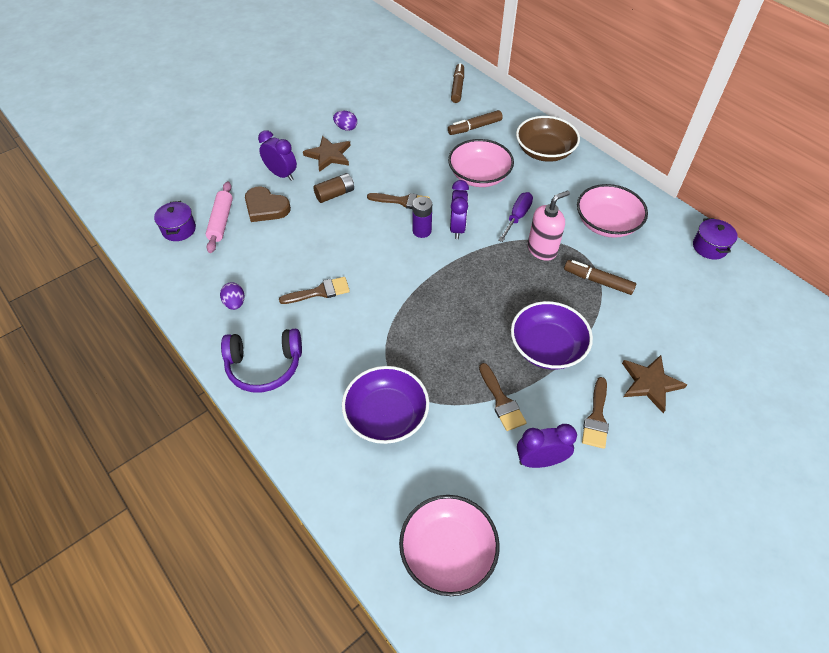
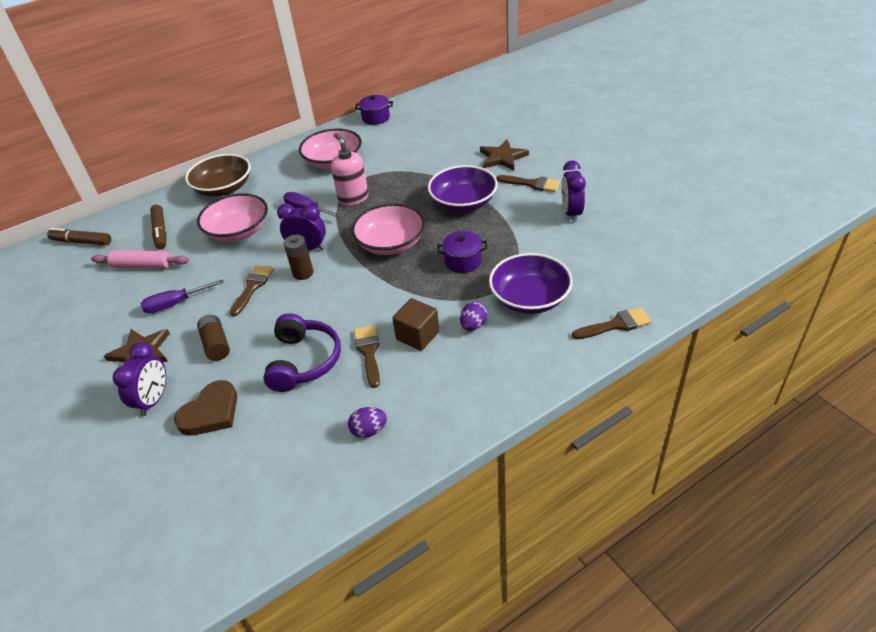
camera: 80 degrees left, 10 degrees down
purple pot [154,201,196,241] -> purple pot moved to [437,231,488,273]
pink rolling pin [206,182,233,253] -> pink rolling pin moved to [91,250,189,269]
purple headphones [221,329,302,393] -> purple headphones moved to [263,313,341,392]
purple clock [258,130,297,181] -> purple clock turned 150 degrees clockwise [113,342,166,416]
purple egg [333,111,357,131] -> purple egg moved to [460,301,488,331]
pink bowl [399,495,500,596] -> pink bowl moved to [351,203,425,255]
purple battery [412,197,432,238] -> brown battery [284,235,313,280]
brown brush [479,363,527,431] -> brown brush moved to [572,307,652,339]
brown marker [564,260,636,295] -> none
none -> purple screwdriver [141,279,224,313]
none -> brown cube [392,298,440,351]

